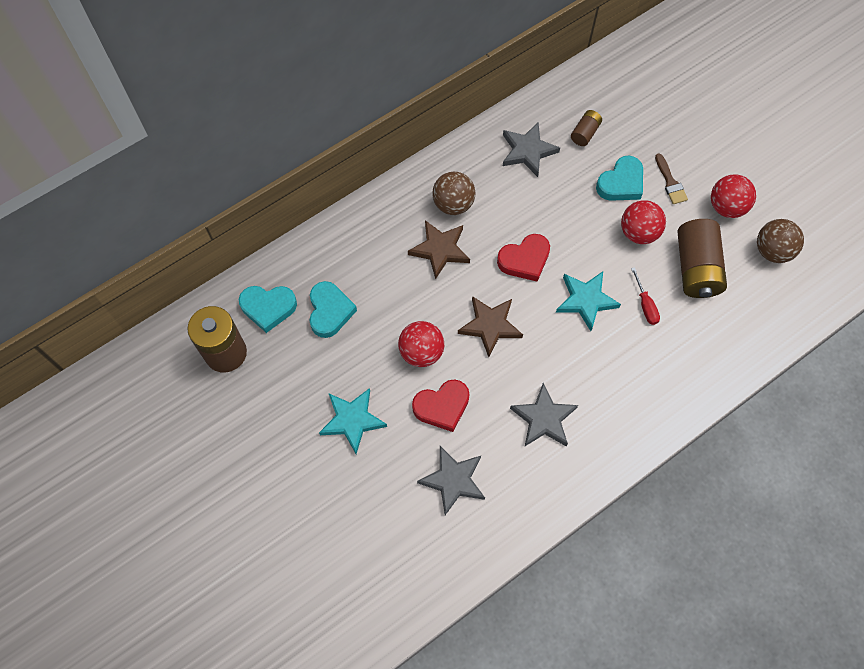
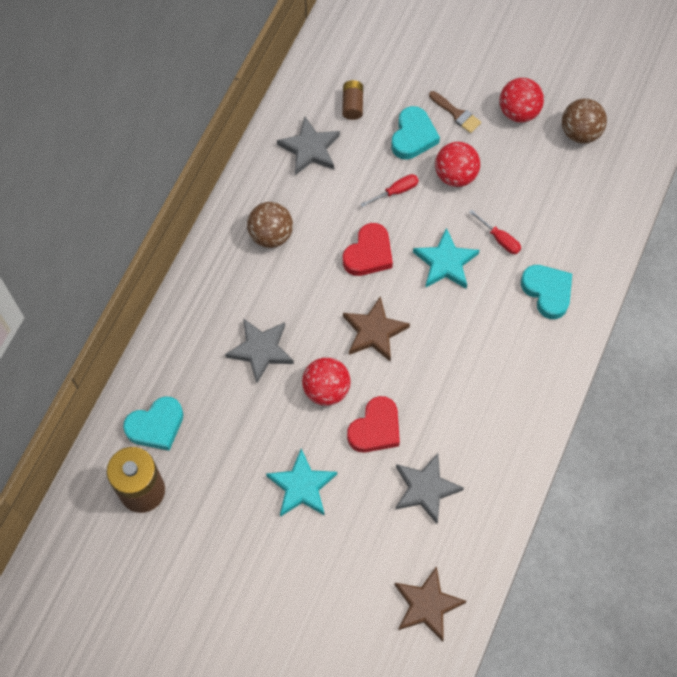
camera: 30 degrees left, 0 degrees up
turquoise heart [309,281,357,338] -> turquoise heart moved to [521,265,572,319]
brown star [408,220,470,279] -> brown star moved to [394,566,467,642]
grey star [510,383,578,447] -> grey star moved to [225,318,294,383]
brown battery [677,219,727,298] -> none
none -> red screwdriver [361,174,419,207]

